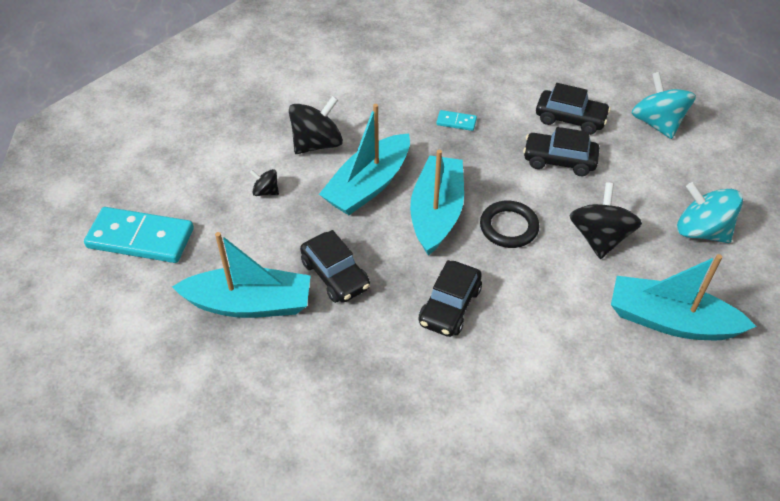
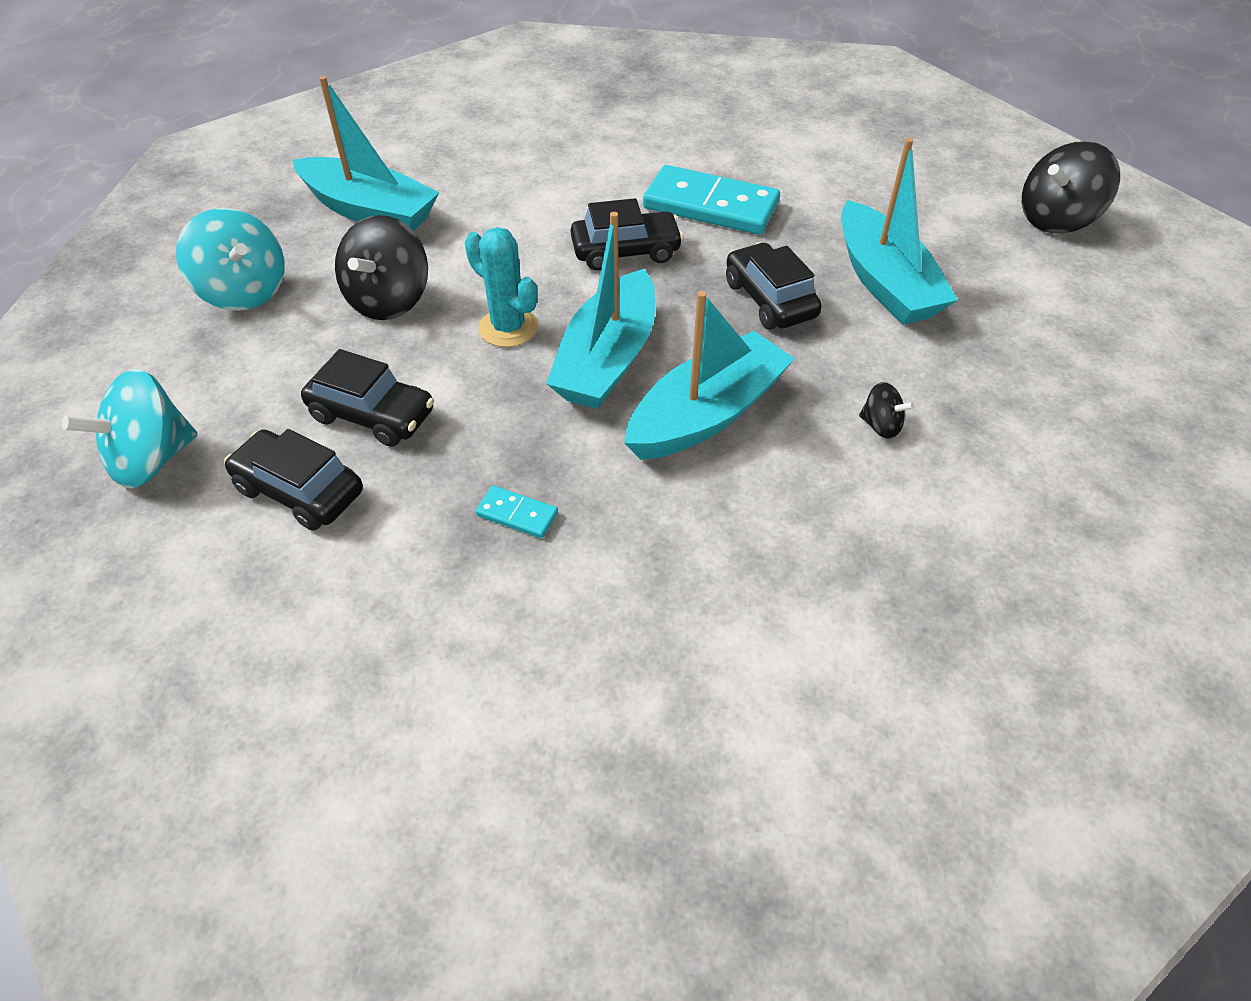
camera: 170 degrees left, 0 degrees up
turquoise domino [84,207,194,263] -> turquoise domino moved to [643,165,780,235]
turquoise boat [172,232,311,318] -> turquoise boat turned 120 degrees counterclockwise [841,138,958,325]
black spinning top [289,96,343,154] -> black spinning top moved to [1022,141,1120,233]
black car [419,260,482,337] -> black car turned 45 degrees clockwise [571,198,684,270]
black ring [480,201,540,248] -> turquoise cactus [465,227,538,347]
turquoise spinning top [632,72,696,139] -> turquoise spinning top turned 60 degrees clockwise [62,369,198,489]

